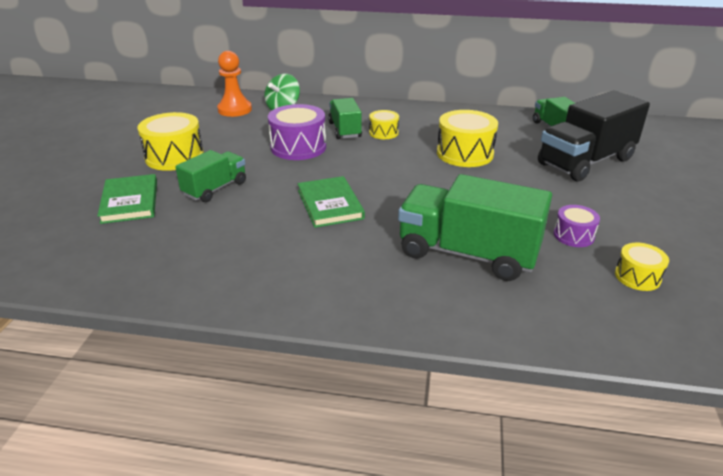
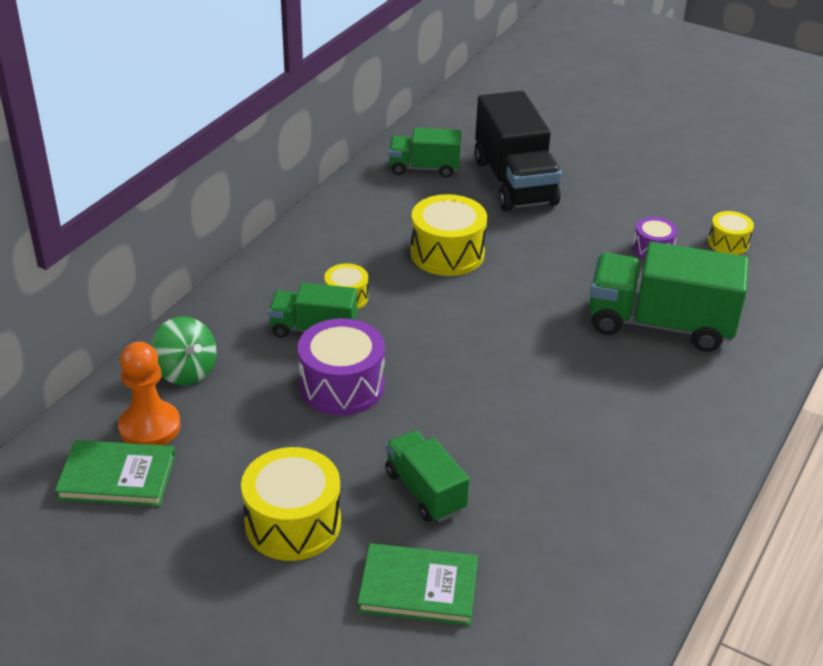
camera: 70 degrees left, 5 degrees up
green book [298,176,365,228] -> green book moved to [55,440,175,507]
green truck [398,174,552,281] -> green truck turned 60 degrees clockwise [589,242,749,352]

